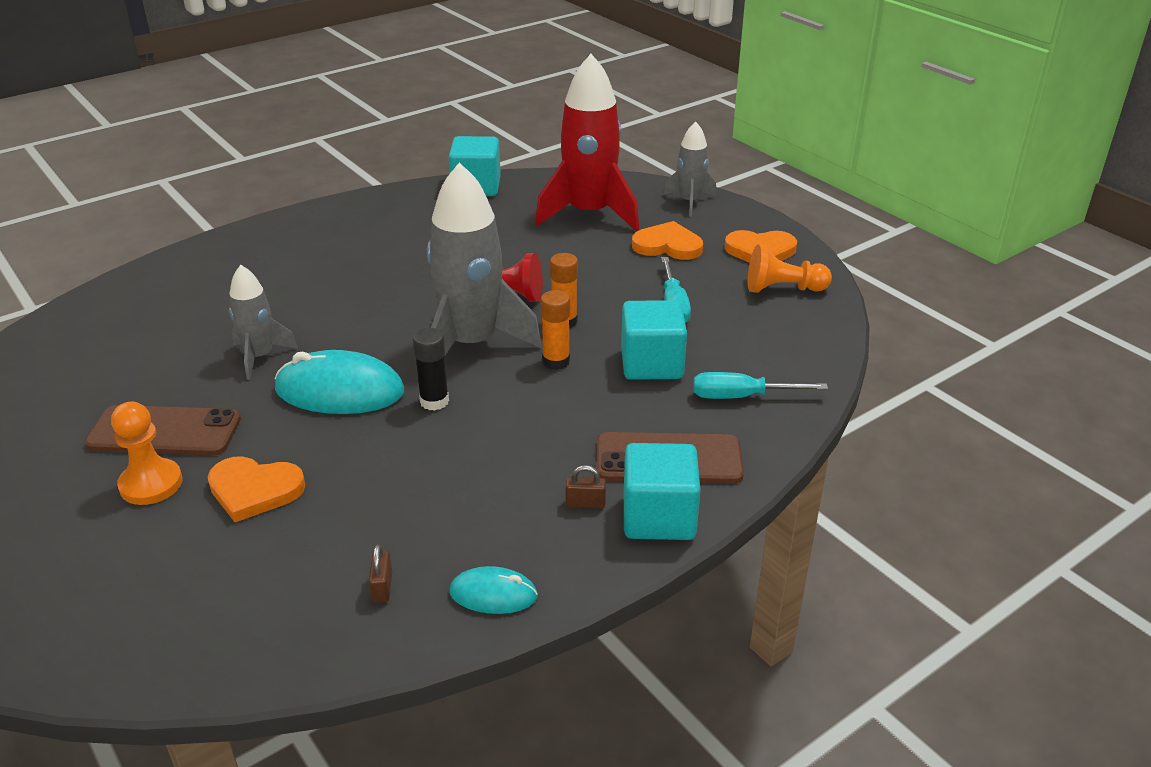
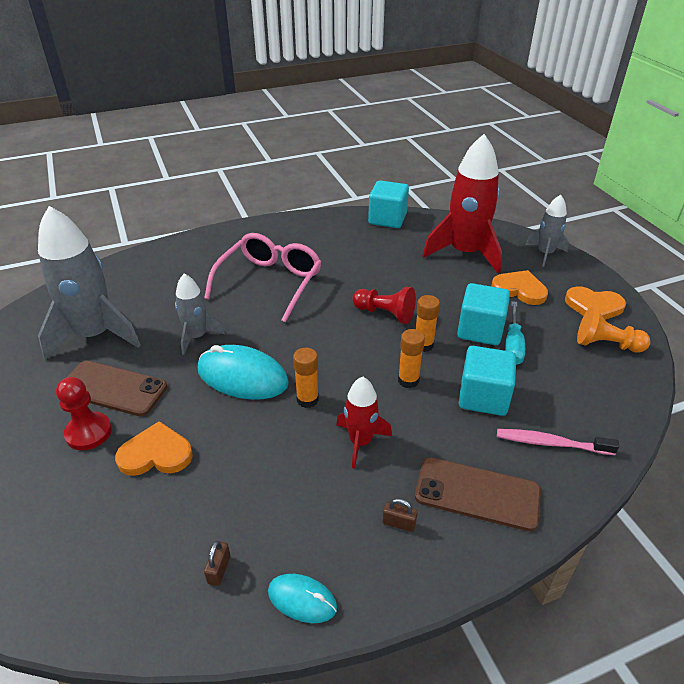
camera: 15 degrees right, 5 degrees up
orange pawn [111,402,182,505] -> red pawn [56,377,112,450]
orange heart [208,457,305,522] -> orange heart turned 150 degrees clockwise [115,421,193,476]
black glue stick [413,328,449,411] -> orange glue stick [293,348,319,408]
grey rocket [427,162,542,356] -> grey rocket moved to [38,206,141,359]
turquoise cube [624,443,701,540] -> turquoise cube moved to [457,283,510,345]
turquoise screwdriver [693,372,828,399] -> pink toothbrush [497,429,619,455]
none -> pink glasses [204,233,322,322]
none -> red rocket [336,377,392,469]

